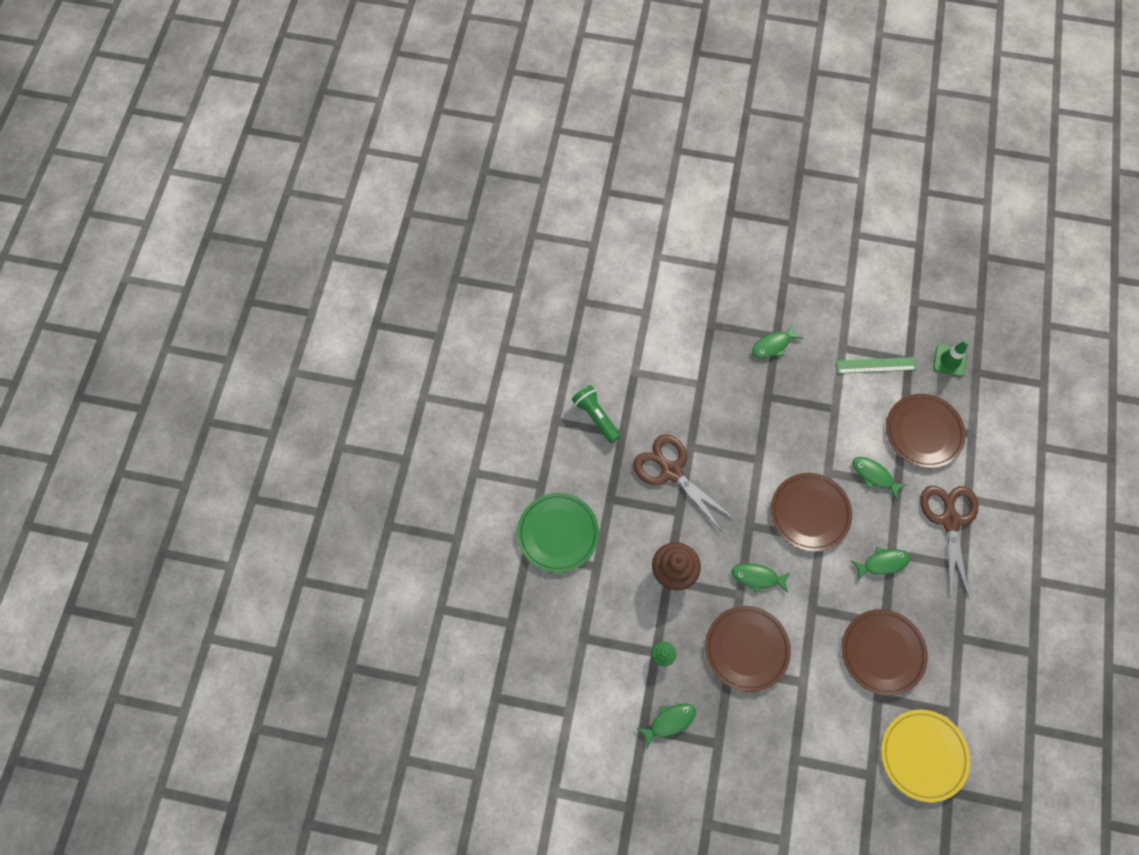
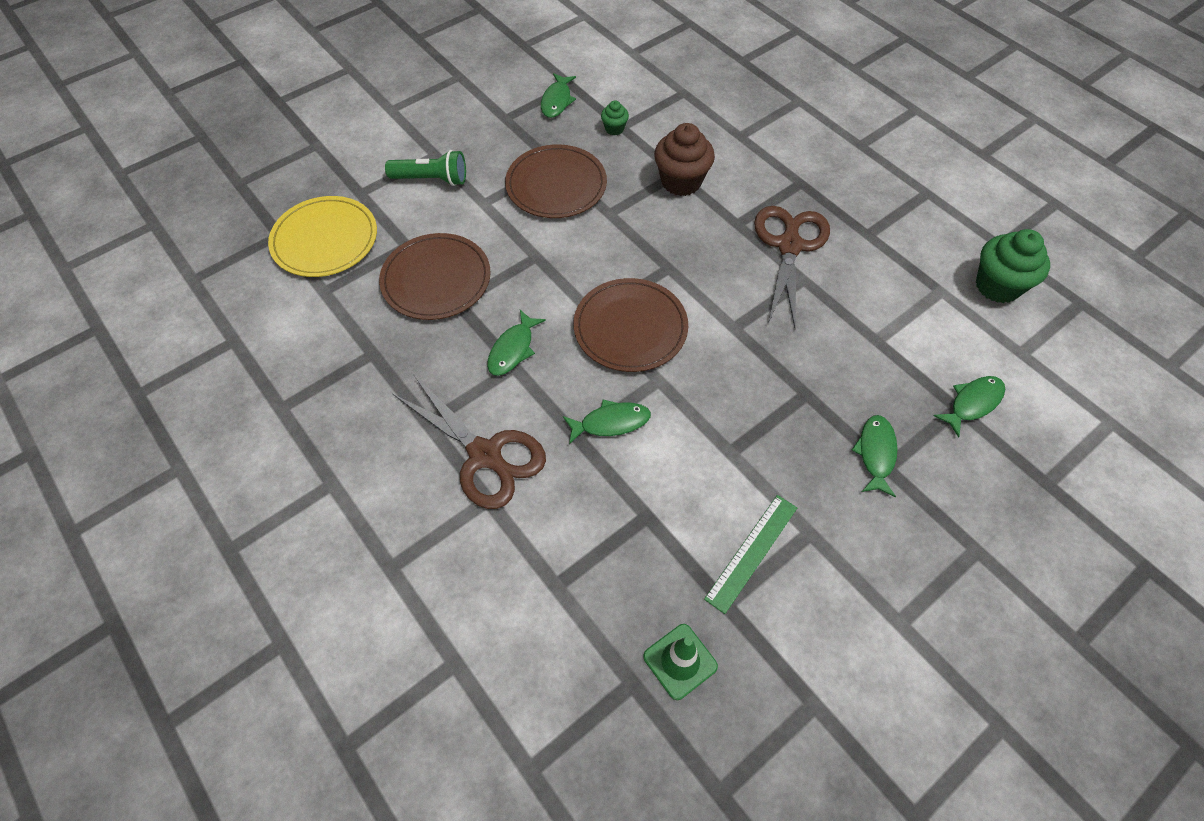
camera: 130 degrees right, 10 degrees down
green plate [517,493,599,573] -> none
green flashlight [572,385,621,443] -> green flashlight moved to [385,150,466,186]
brown scissors [633,434,734,532] -> brown scissors turned 75 degrees counterclockwise [754,206,830,328]
green fish [731,563,791,594] -> green fish moved to [934,376,1005,438]
brown plate [886,394,966,468] -> none
none -> green cupcake [976,229,1050,303]

